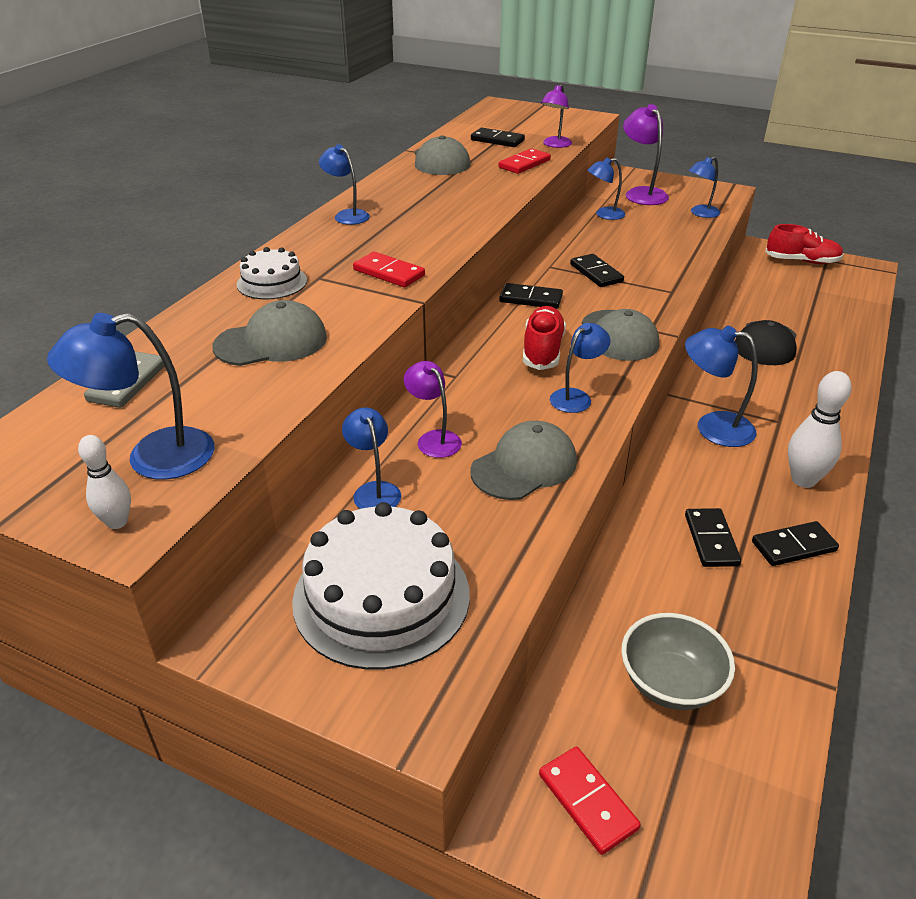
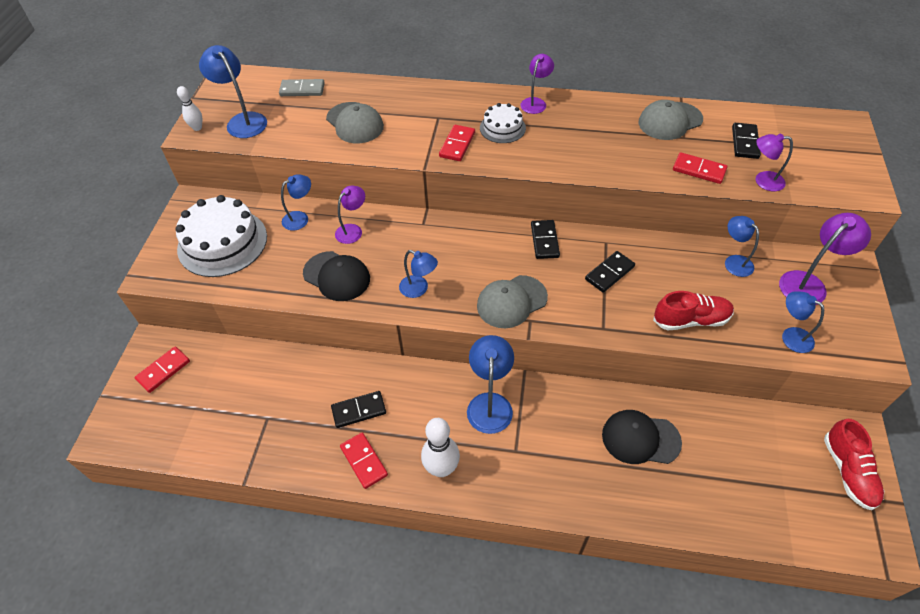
camera: 75 degrees right, 15 degrees up
white cake [237,247,307,300] -> white cake moved to [480,103,526,143]
blue lamp [319,144,370,225] -> purple lamp [520,54,554,114]
grey cap [470,421,577,500] -> black cap [303,251,370,301]
red shoe [523,306,566,370] -> red shoe moved to [653,291,734,330]
grey bowl [621,613,735,710] -> none
black domino [752,521,839,566] -> red domino [340,433,388,489]

